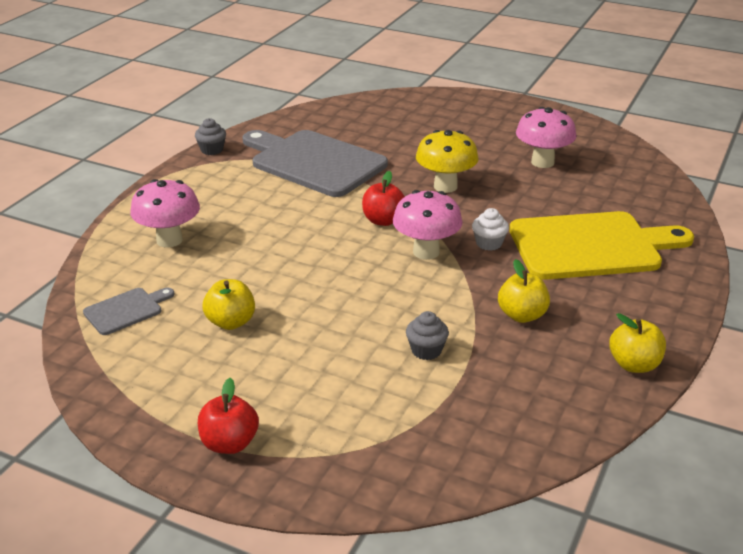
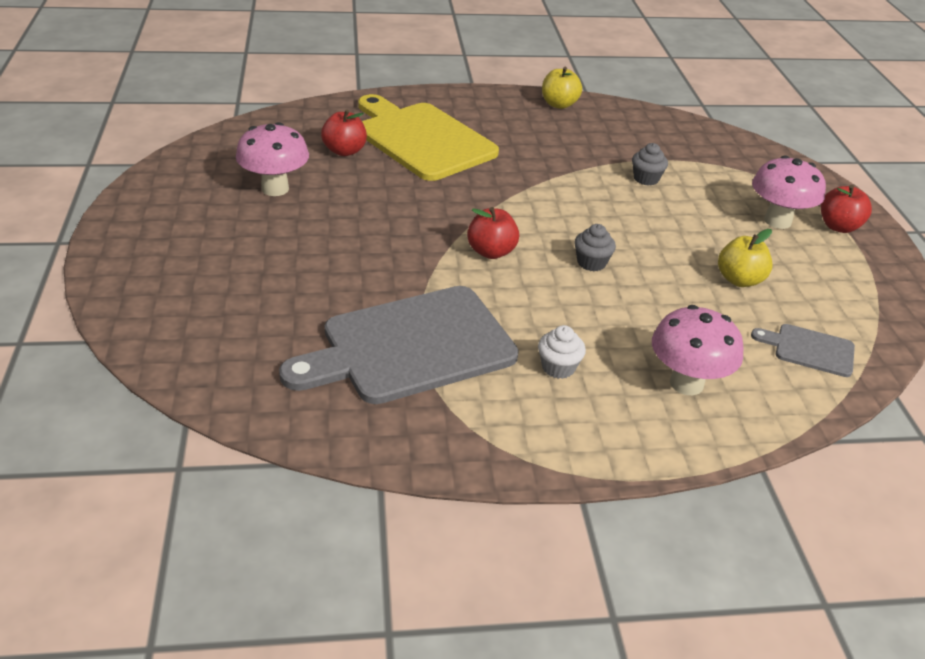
camera: 125 degrees left, 5 degrees up
grey cupcake [195,118,226,155] -> grey cupcake moved to [574,224,616,271]
grey cutting board [242,130,388,197] -> grey cutting board turned 60 degrees clockwise [279,286,519,404]
pink mushroom [393,190,463,260] -> pink mushroom moved to [752,155,826,229]
yellow mushroom [416,130,479,193] -> none
white cupcake [472,208,509,251] -> white cupcake moved to [538,325,586,379]
yellow apple [498,259,550,323] -> none
none -> red apple [321,109,367,156]

